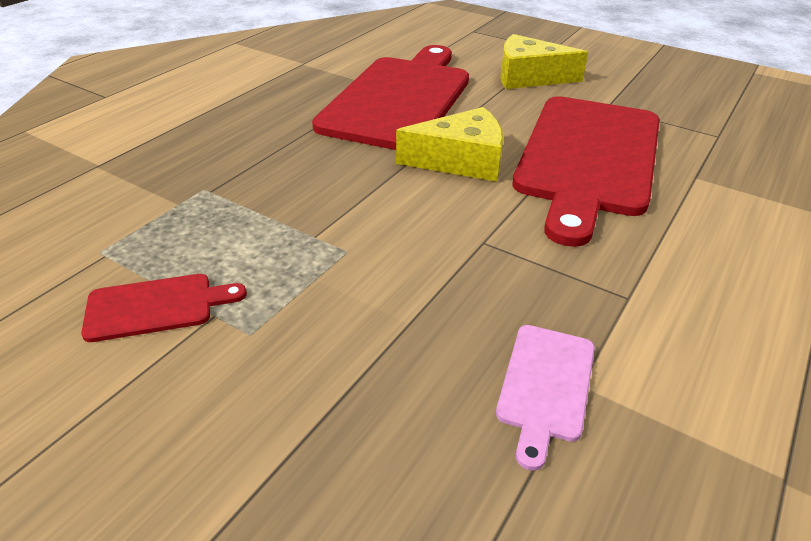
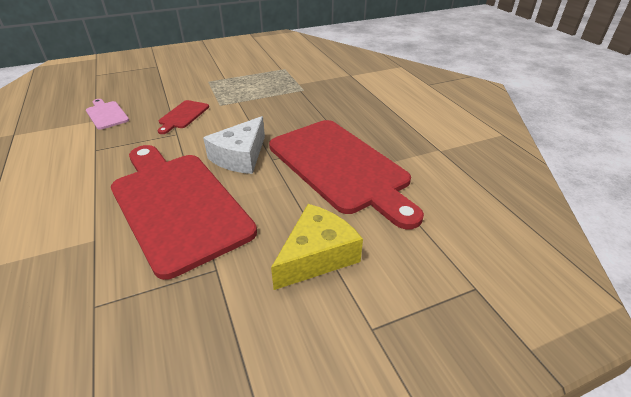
camera: 125 degrees right, 0 degrees up
red cutting board [81,274,247,342] -> red cutting board moved to [158,100,209,134]
yellow cheese [396,107,503,182] -> white cheese [203,116,265,174]

